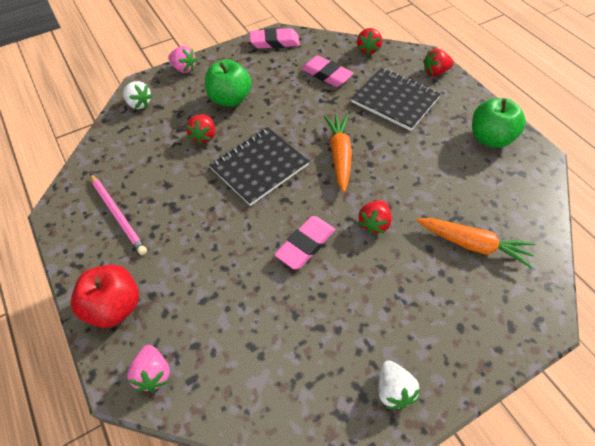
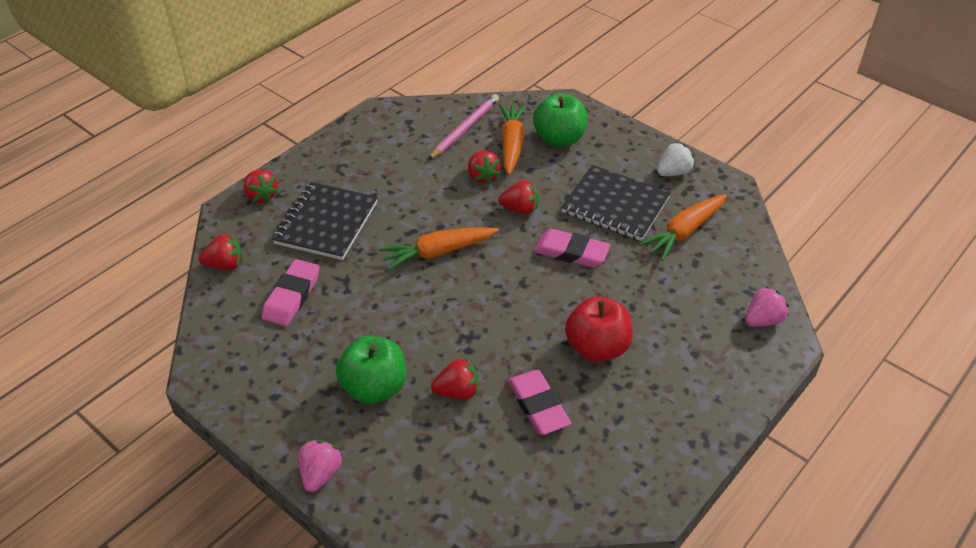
camera: 110 degrees left, 10 degrees down
red apple [71,265,139,328] -> red apple moved to [565,296,633,362]
pink pencil [90,174,147,255] -> pink pencil moved to [428,94,499,160]
white strawberry [123,81,153,109] -> none
black notebook [209,127,309,206] -> black notebook moved to [561,165,671,241]
pink eraser [250,28,300,49] -> pink eraser moved to [508,370,571,435]
green apple [472,98,526,148] -> green apple moved to [533,93,587,147]
none -> red strawberry [468,151,501,185]
none -> orange carrot [639,194,727,261]

